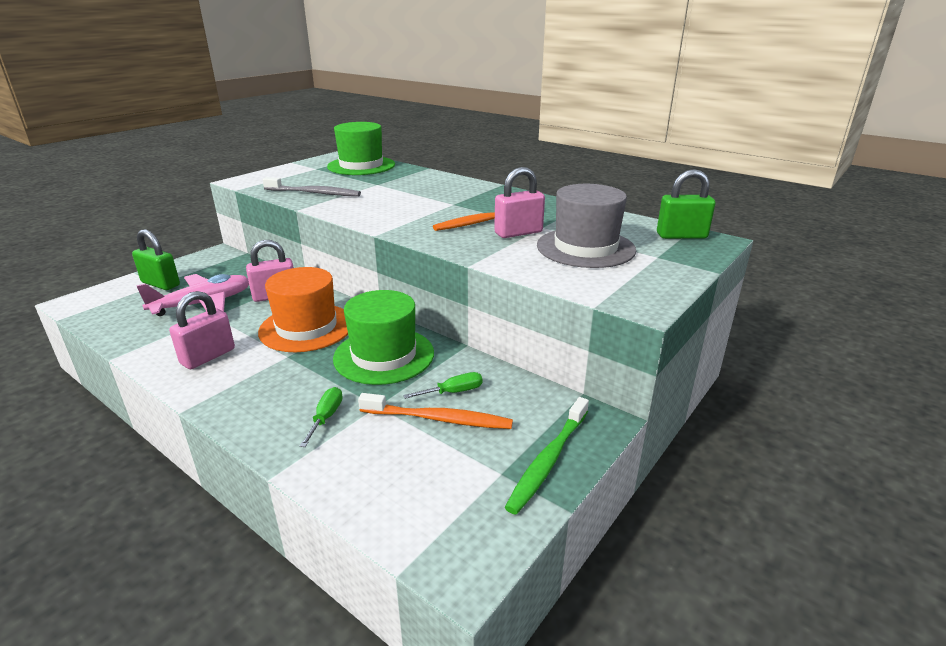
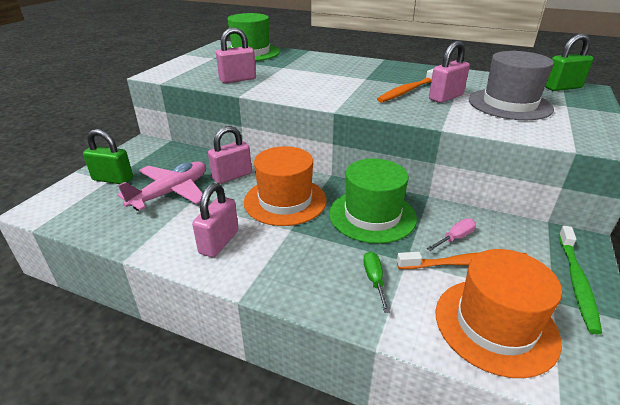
camera: 15 degrees left, 5 degrees up
grey toothbrush [262,177,361,196] -> pink padlock [216,27,256,83]
green screwdriver [403,372,482,399] -> pink screwdriver [427,218,476,251]
none -> orange hat [436,249,562,378]

